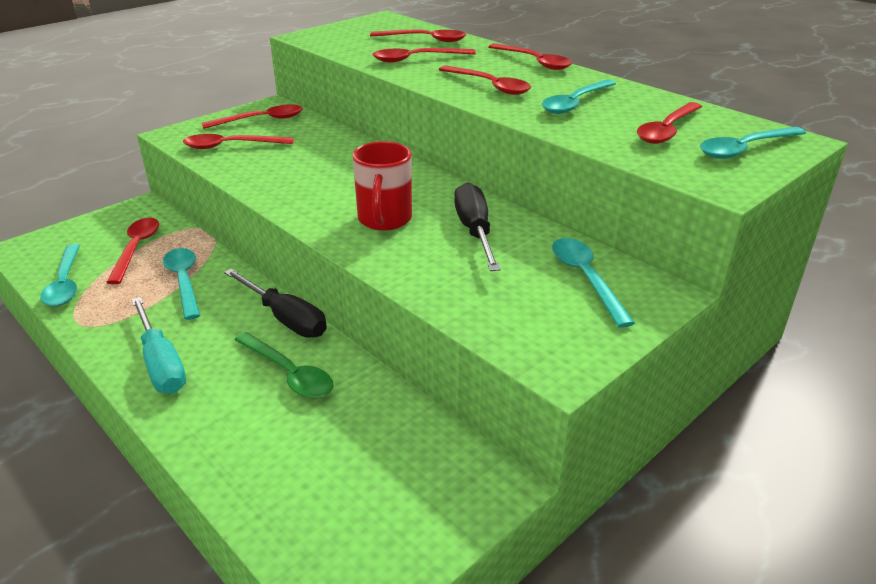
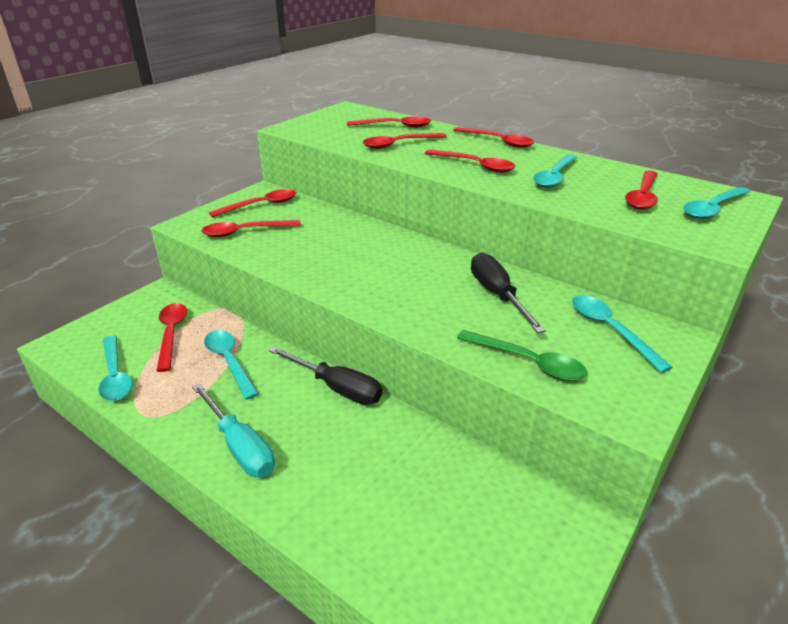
camera: 10 degrees left, 0 degrees up
green spoon [235,332,333,398] -> green spoon moved to [457,330,587,381]
red mug [353,141,412,231] -> none

